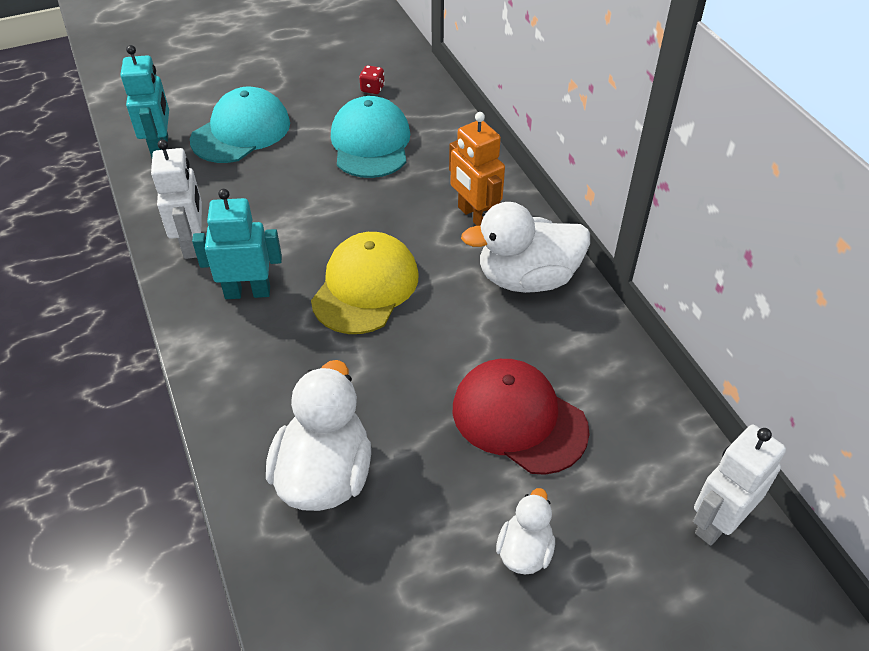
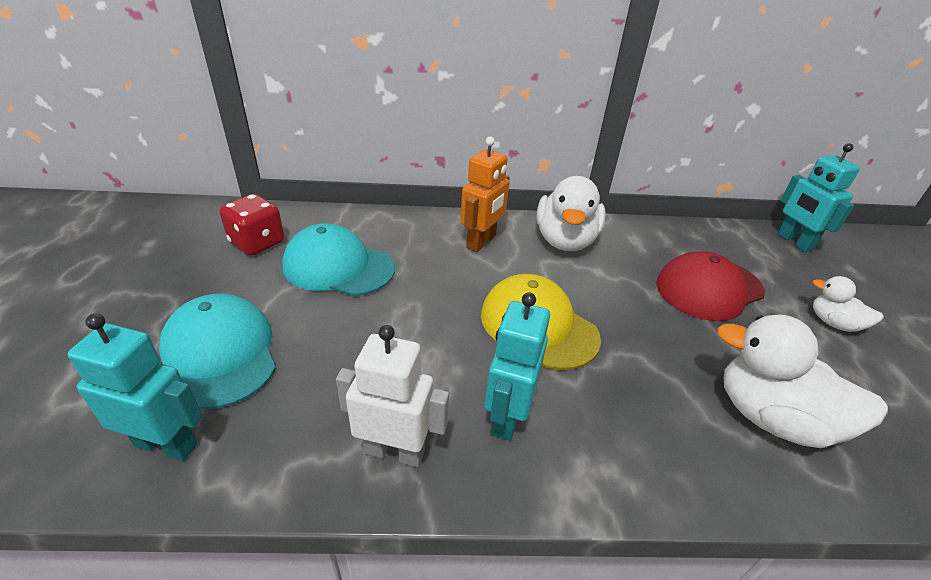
camera: 70 degrees left, 10 degrees down
red dice [359,65,385,94] -> red dice [220,194,284,255], size x1.92
orange robot [449,112,505,226] -> orange robot turned 45 degrees counterclockwise [460,136,510,252]
white robot [693,425,786,545] -> turquoise robot [777,143,860,252]

